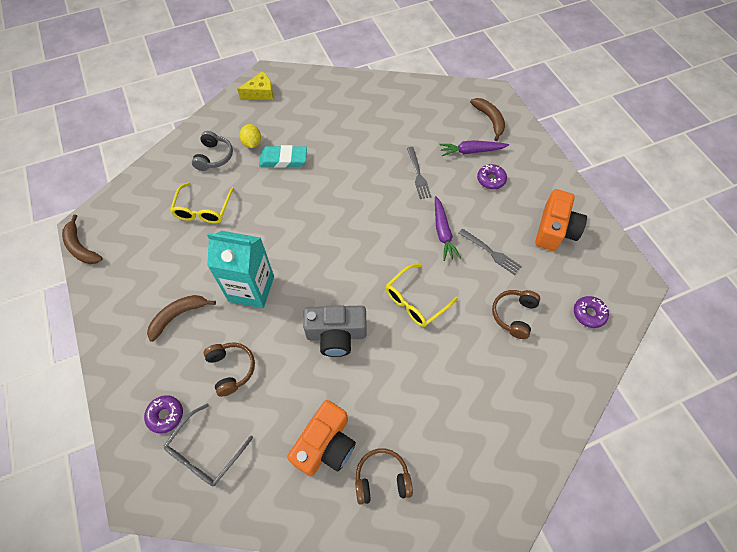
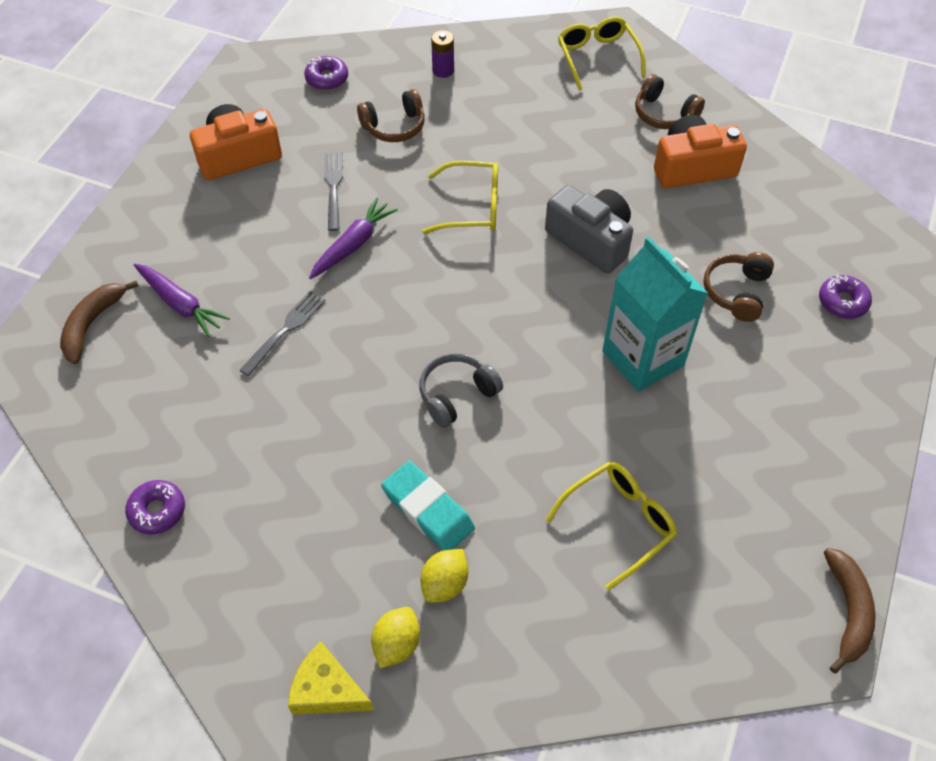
camera: 135 degrees left, 5 degrees down
brown banana [147,295,216,342] -> none
grey glasses [164,403,253,486] -> none
grey headphones [192,131,233,171] -> grey headphones moved to [419,353,503,428]
purple donut [477,164,507,189] -> purple donut moved to [125,480,185,535]
none -> yellow lemon [371,607,420,668]
none -> purple battery [431,30,454,78]
none -> yellow glasses [558,17,646,91]

